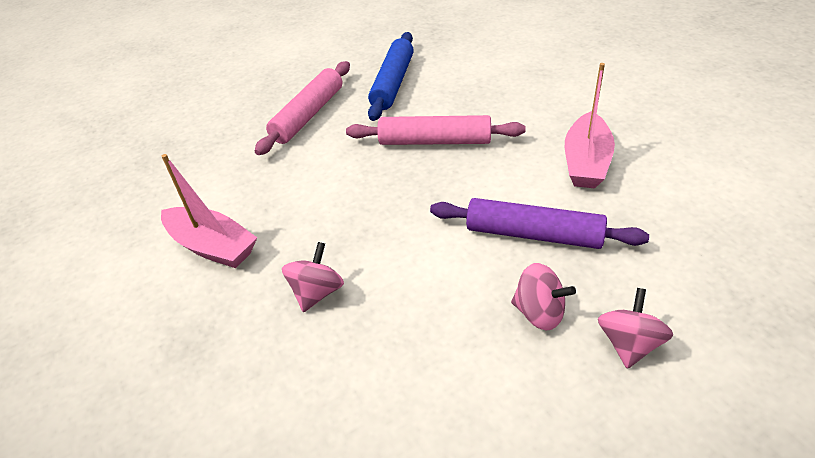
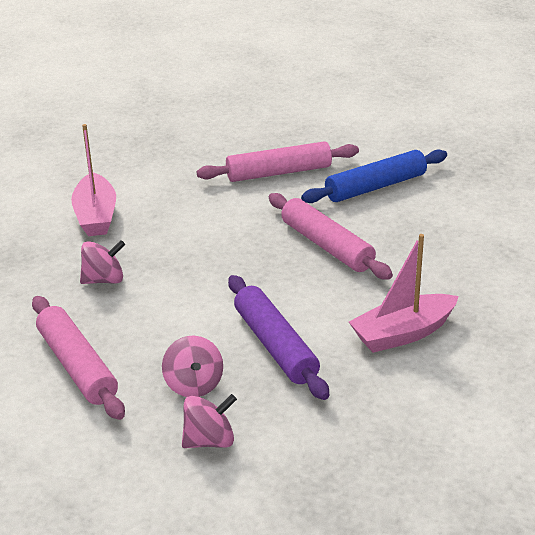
camera: 45 degrees right, 10 degrees down
none -> pink rolling pin [32,296,125,420]

